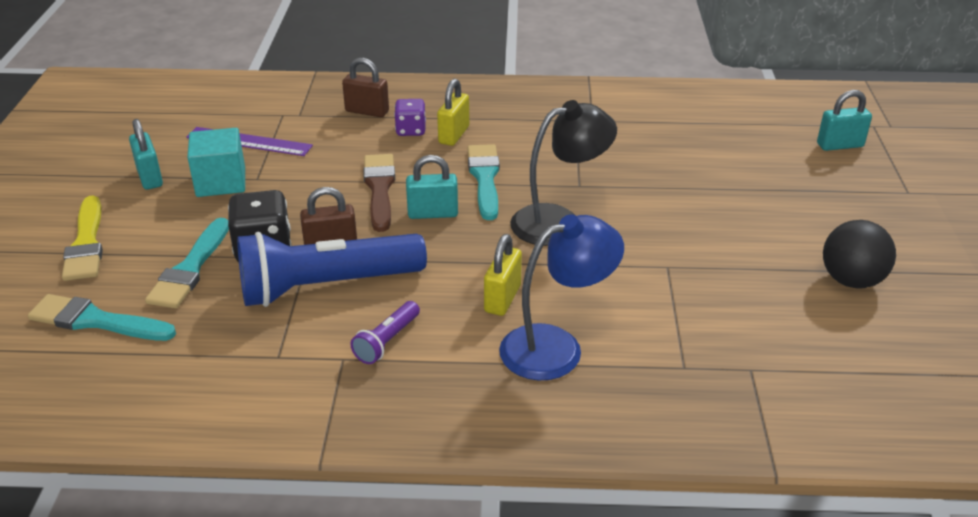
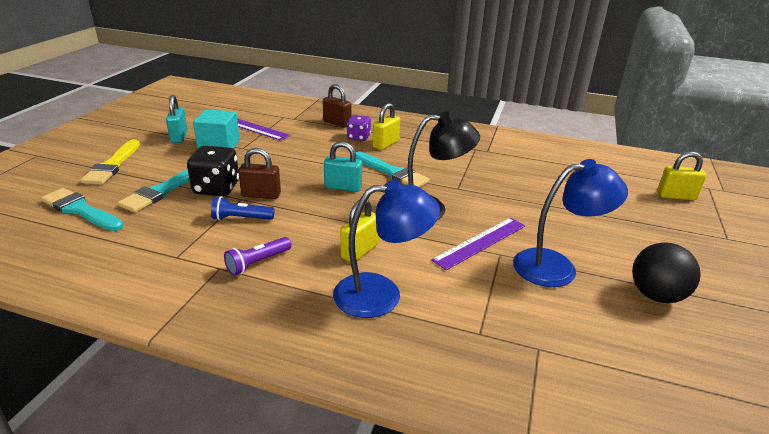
camera: 15 degrees right, 5 degrees down
blue flashlight [237,232,427,307] -> blue flashlight [211,196,275,220], size x0.44
brown brush [363,154,395,232] -> none
turquoise brush [467,144,500,220] -> turquoise brush turned 120 degrees clockwise [355,152,430,188]
turquoise padlock [817,90,872,151] -> yellow padlock [657,151,706,200]
none -> purple ruler [431,218,525,270]
none -> blue lamp [513,159,628,287]

